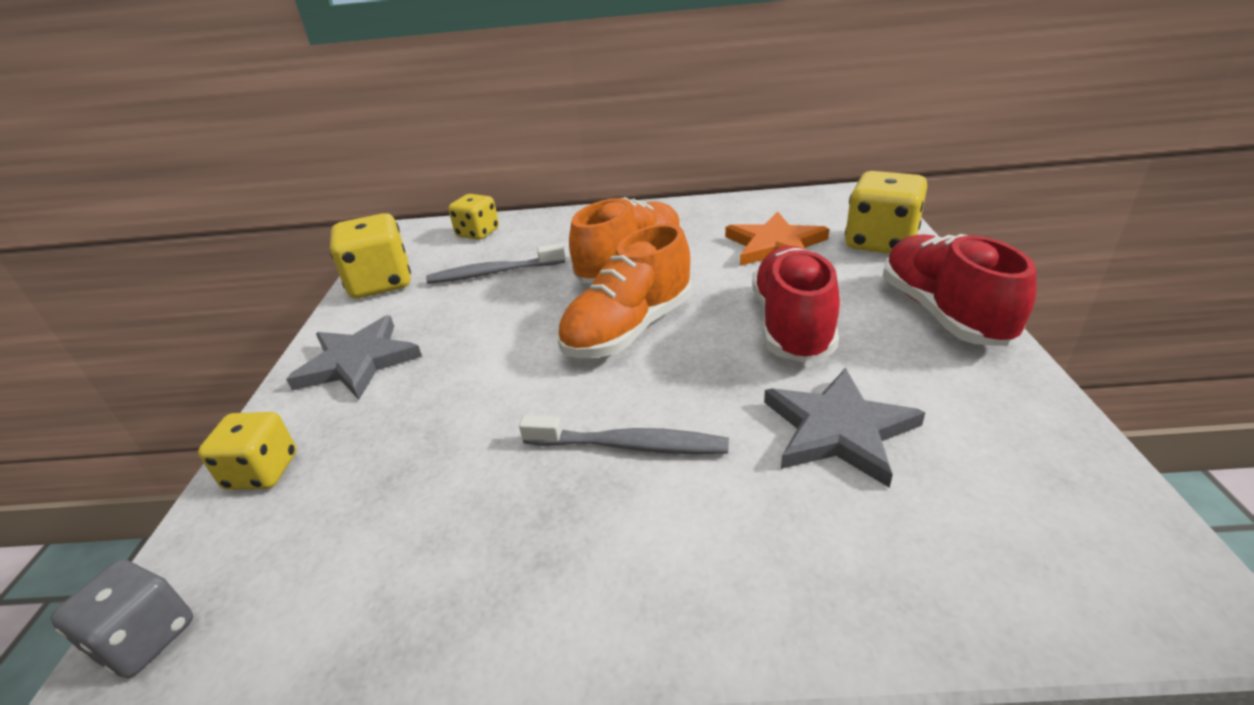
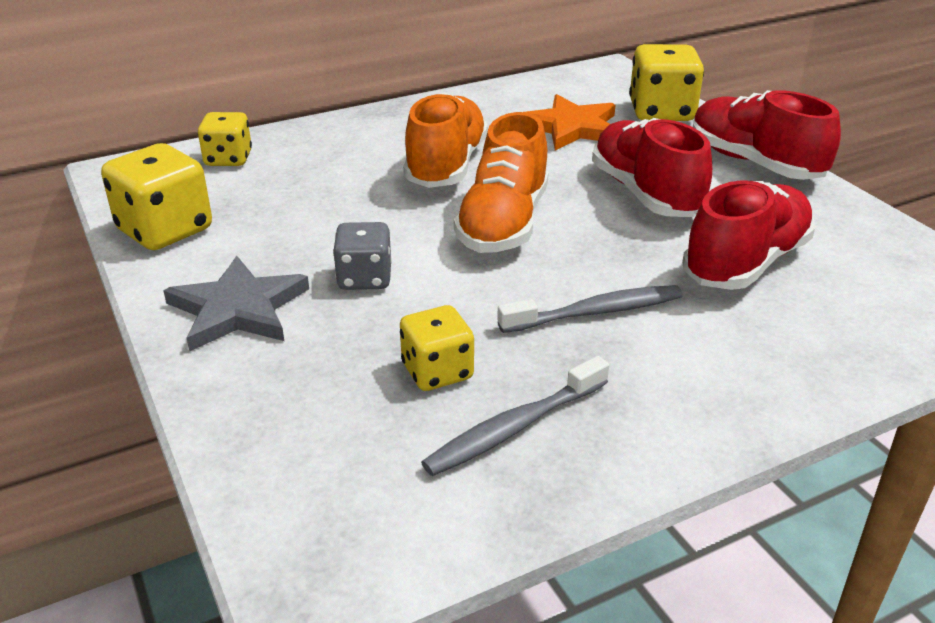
camera: 30 degrees left, 0 degrees up
grey dice [50,560,193,678] -> grey dice moved to [333,222,392,290]
yellow dice [198,412,297,490] -> yellow dice moved to [400,305,474,391]
grey toothbrush [426,243,565,284] -> grey toothbrush moved to [421,356,609,476]
grey star [764,368,925,488] -> red shoe [682,180,815,290]

